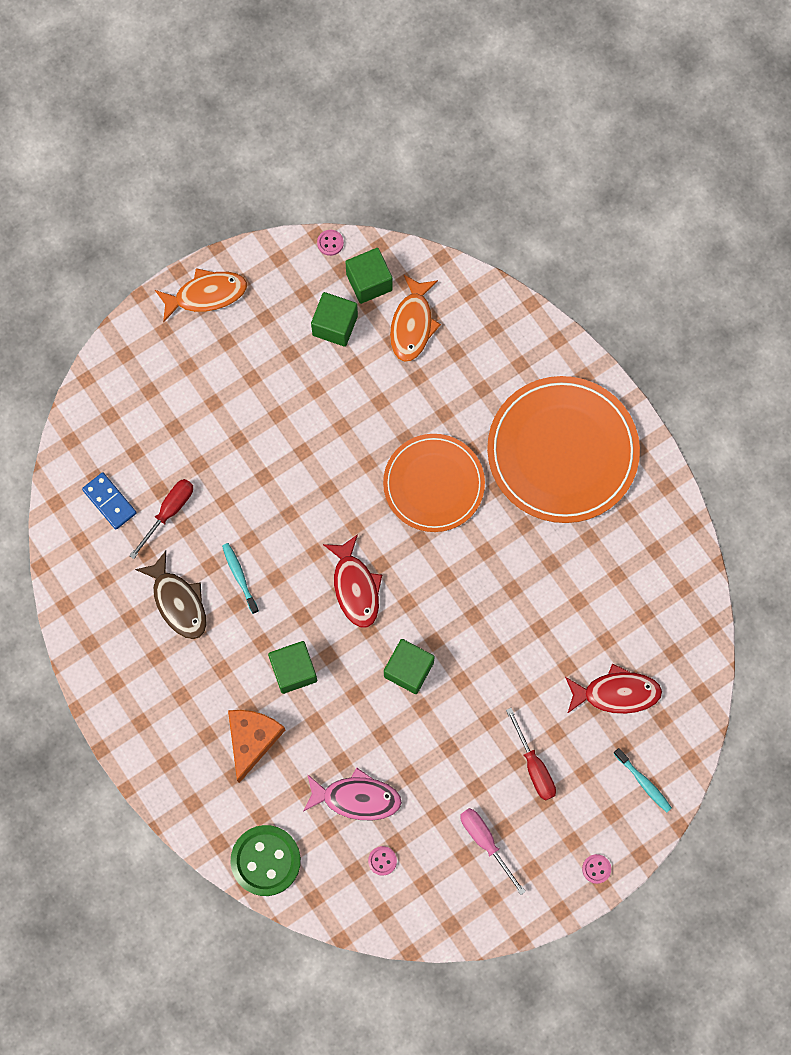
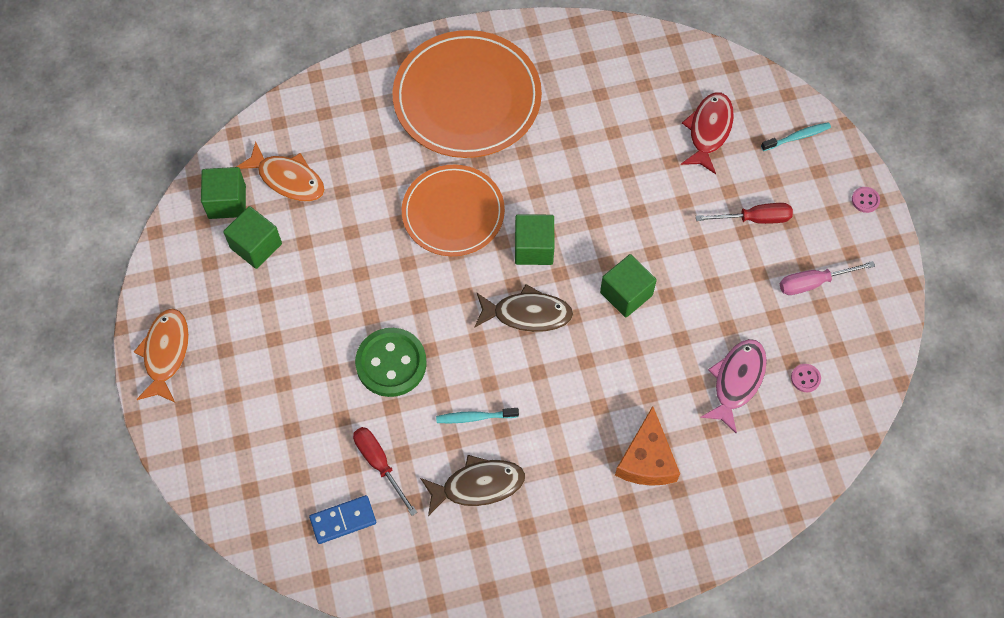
camera: 70 degrees left, 10 degrees down
orange cheese [228,710,285,783] -> orange cheese turned 120 degrees counterclockwise [615,406,680,486]
green button [231,825,301,896] -> green button moved to [355,328,427,397]
green cube [268,641,317,694] -> green cube moved to [515,214,554,265]
pink button [317,230,344,256] -> none
red fish [323,534,382,628] -> brown fish [474,284,573,332]

